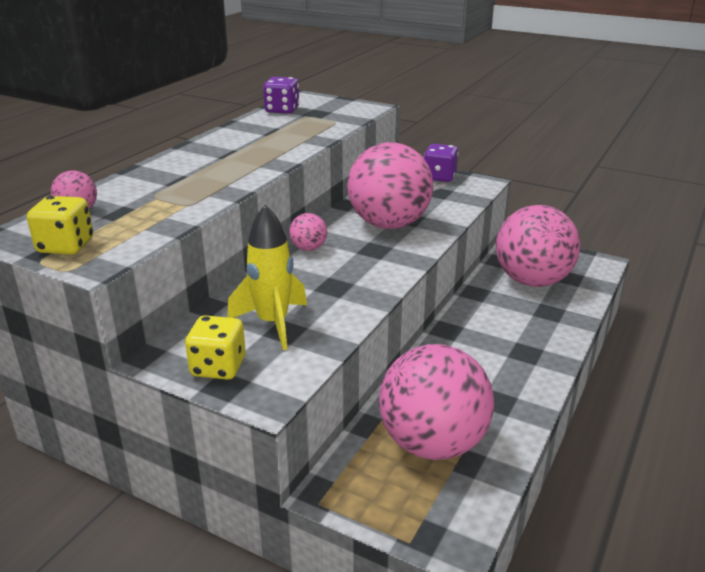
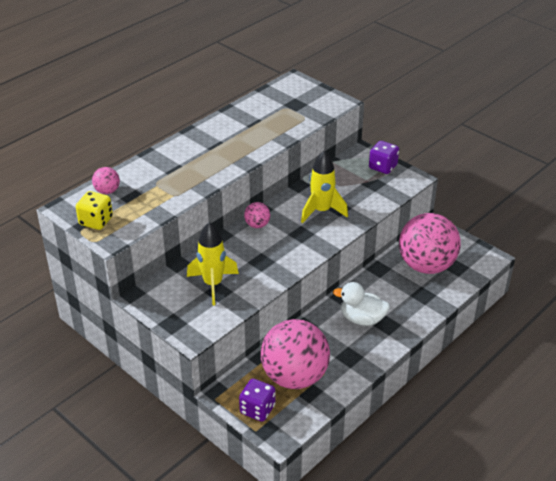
camera: 15 degrees right, 10 degrees up
yellow dice [185,315,246,380] -> none
purple dice [263,77,300,114] -> purple dice moved to [239,379,276,422]
pink ball [347,142,433,229] -> yellow rocket [301,151,348,223]
none -> white duck [333,282,390,326]

